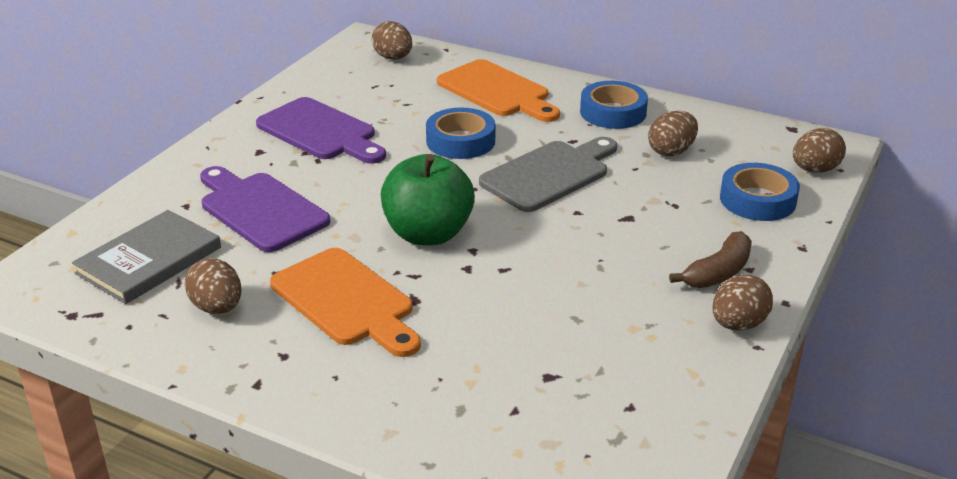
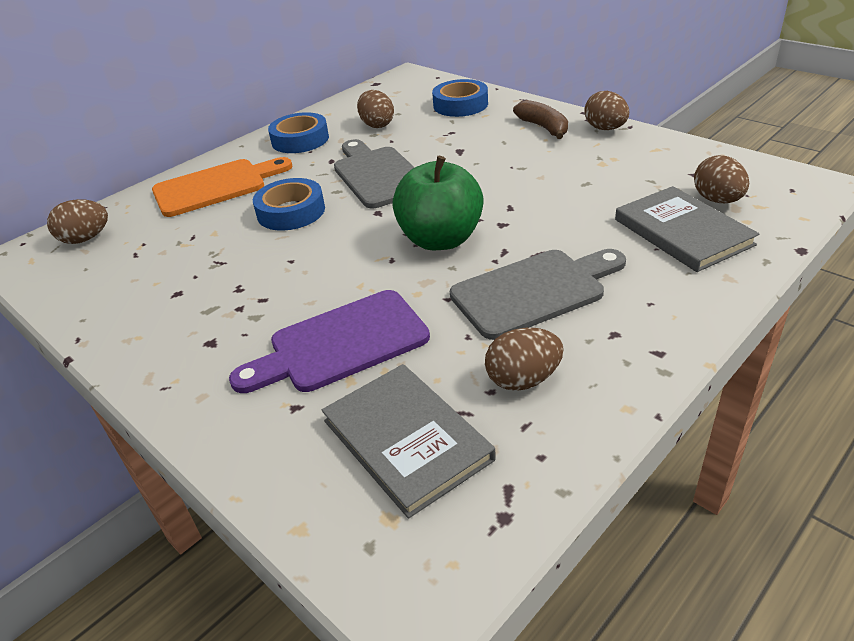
camera: 70 degrees left, 5 degrees up
purple cutting board [256,97,386,164] -> none
orange cutting board [270,248,421,357] -> grey cutting board [450,249,626,340]
brown egg [793,128,846,173] -> brown egg moved to [694,155,749,203]
none -> grey book [615,186,759,272]

